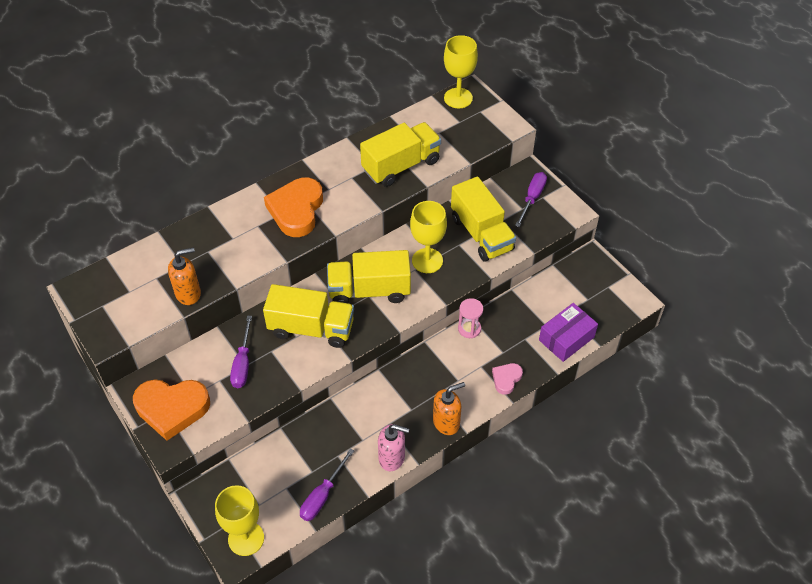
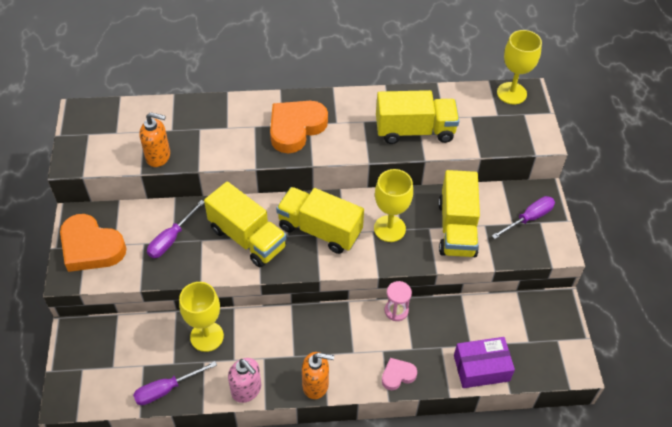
camera: 30 degrees right, 0 degrees up
yellow goblet [215,485,264,556] -> yellow goblet moved to [179,282,224,352]

